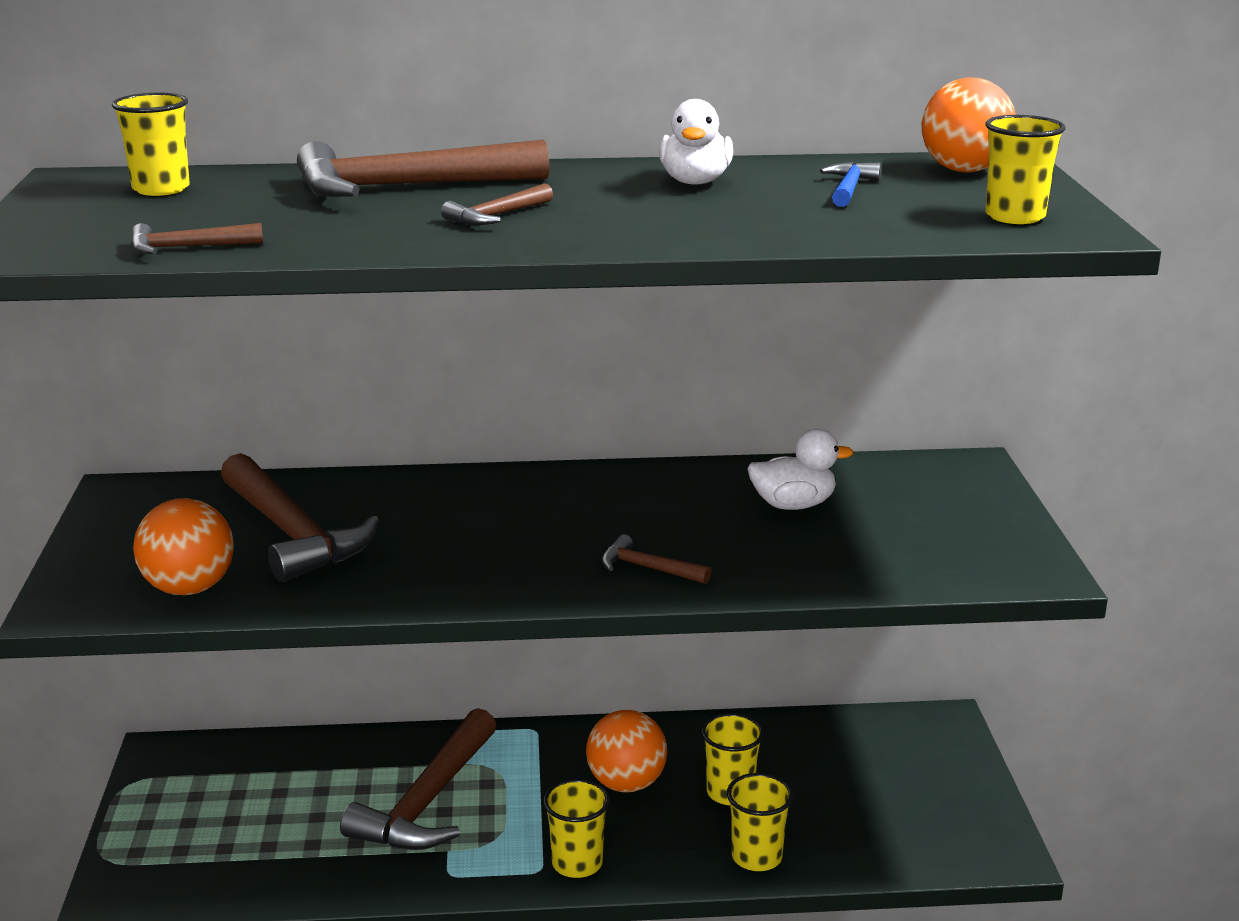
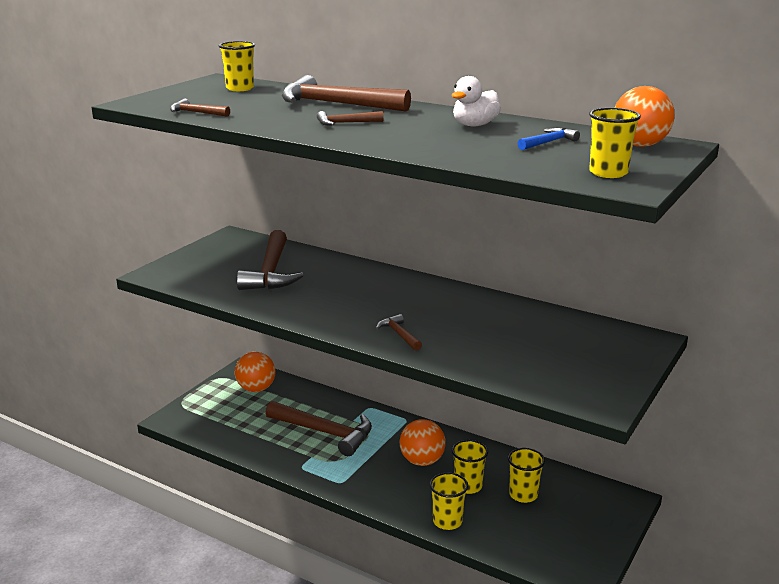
camera: 35 degrees right, 0 degrees up
orange ball [133,498,234,595] -> orange ball moved to [235,352,276,392]
brown hammer [340,708,497,850] -> brown hammer turned 120 degrees counterclockwise [265,401,372,456]
yellow cup [543,779,610,878] -> yellow cup moved to [508,448,545,503]
white duck [748,429,854,510] -> none

